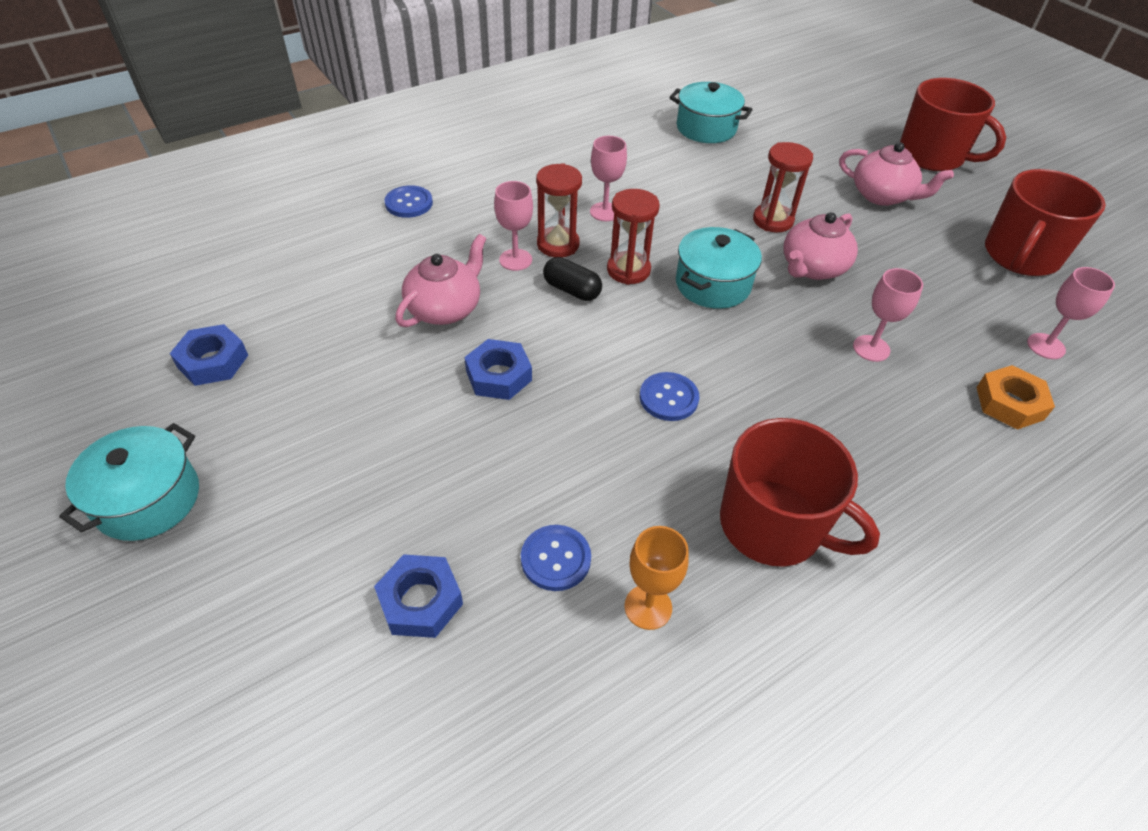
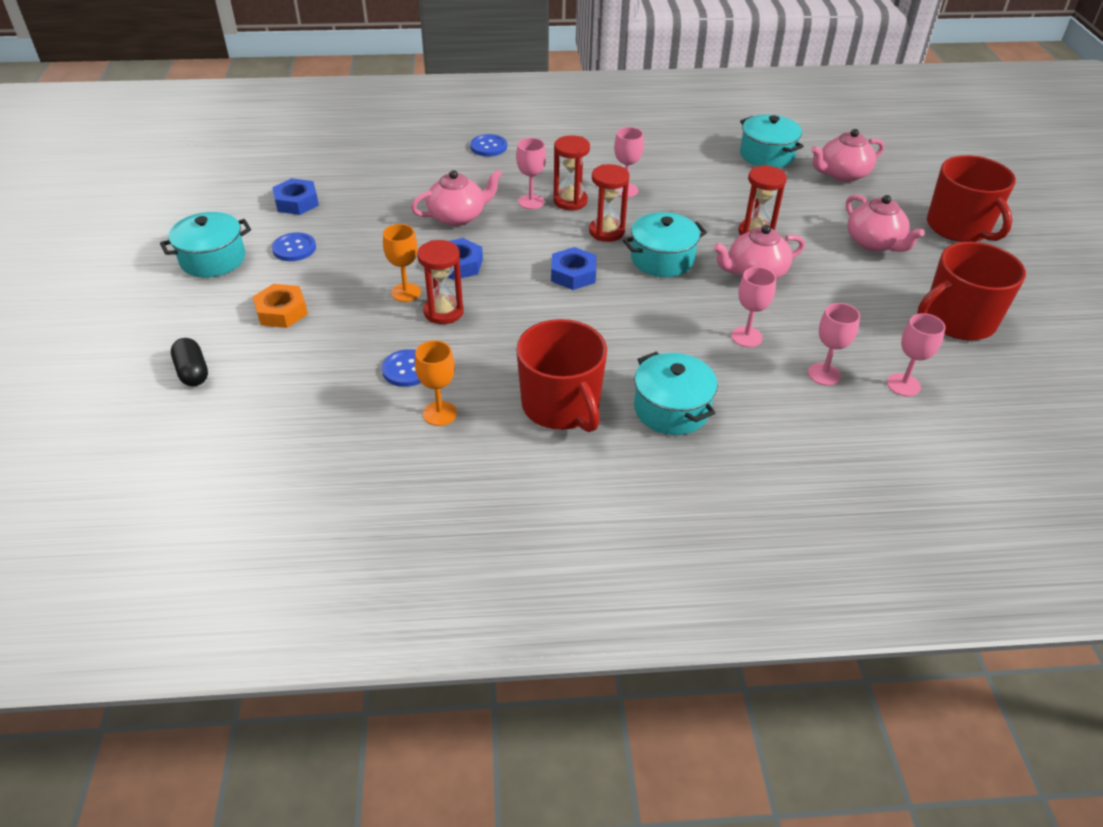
camera: 30 degrees right, 5 degrees down
blue nut [374,554,463,638] -> blue nut moved to [551,247,596,290]
black capsule [543,257,602,301] -> black capsule moved to [171,338,208,386]
blue button [640,372,699,421] -> blue button moved to [272,232,316,261]
orange nut [976,365,1055,430] -> orange nut moved to [253,284,308,328]
none -> orange goblet [383,224,421,302]
none -> red hourglass [417,240,464,324]
none -> turquoise pot [634,352,718,435]
none -> pink goblet [808,303,860,385]
none -> pink teapot [811,129,884,182]

